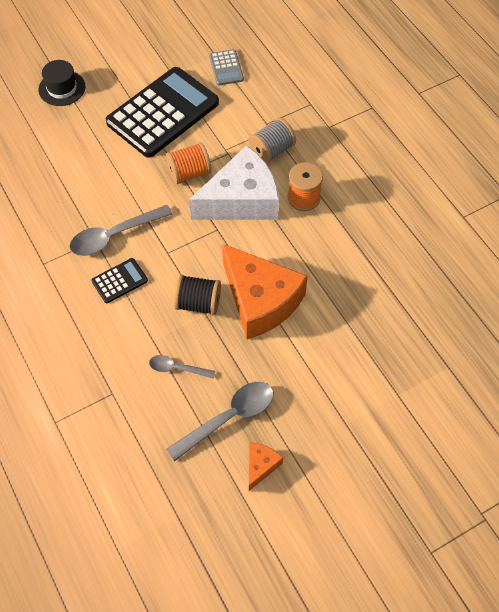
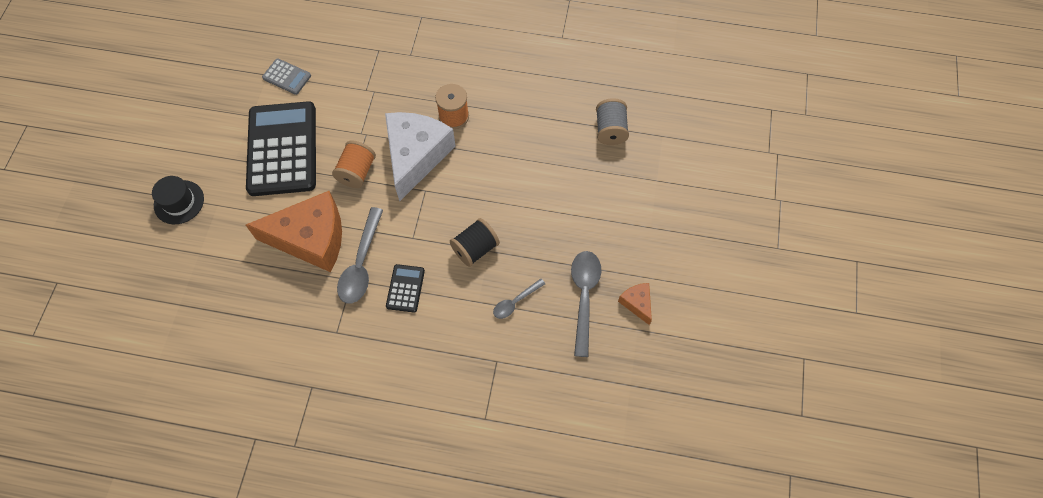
camera: 50 degrees left, 5 degrees up
orange cheese [222,244,308,339] -> orange cheese moved to [246,191,342,272]
grey spool [248,118,296,164] -> grey spool moved to [596,98,629,145]

